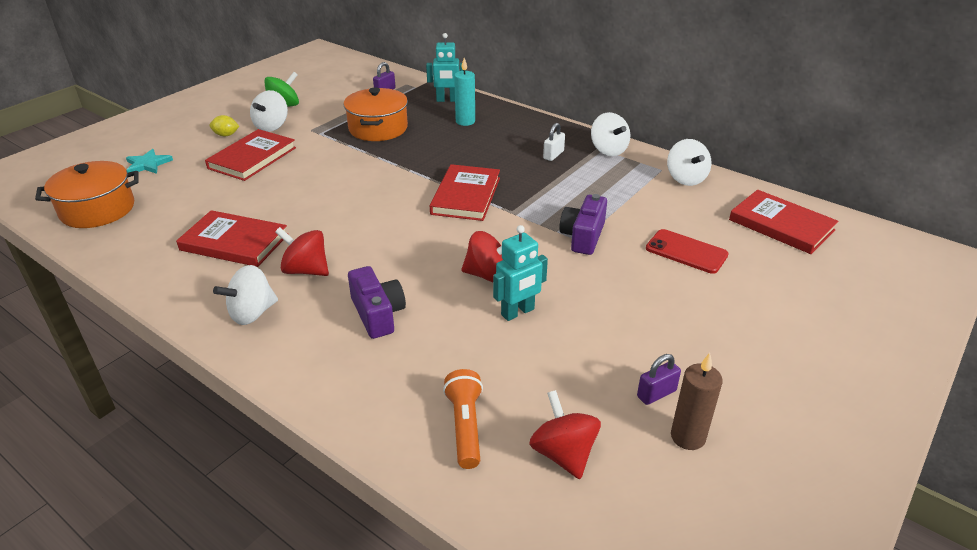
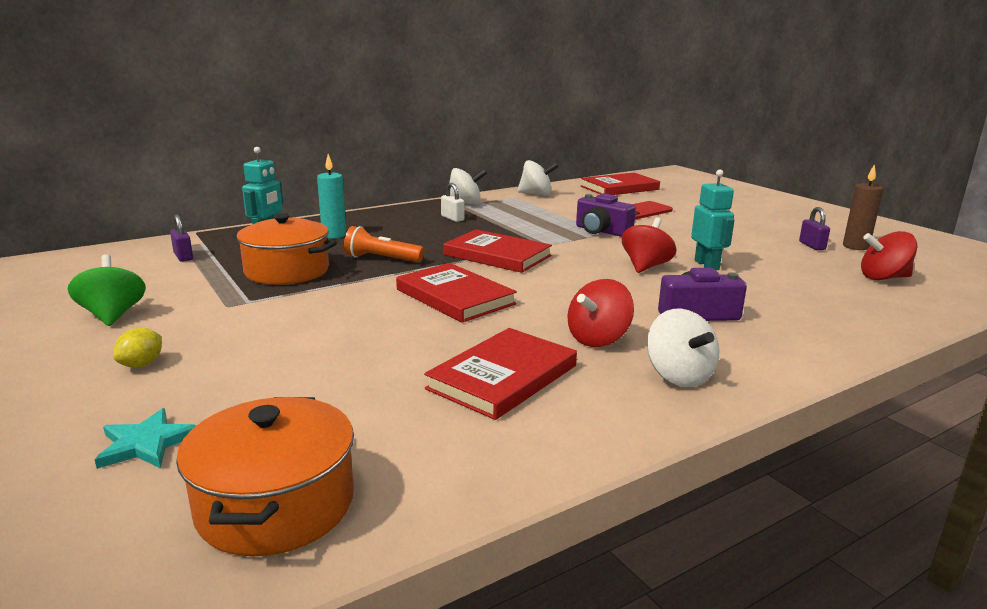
camera: 70 degrees left, 15 degrees down
red book [205,129,296,181] -> red book moved to [396,263,517,323]
white spinning top [250,90,288,132] -> none
orange flashlight [443,369,483,469] -> orange flashlight moved to [344,226,424,263]

